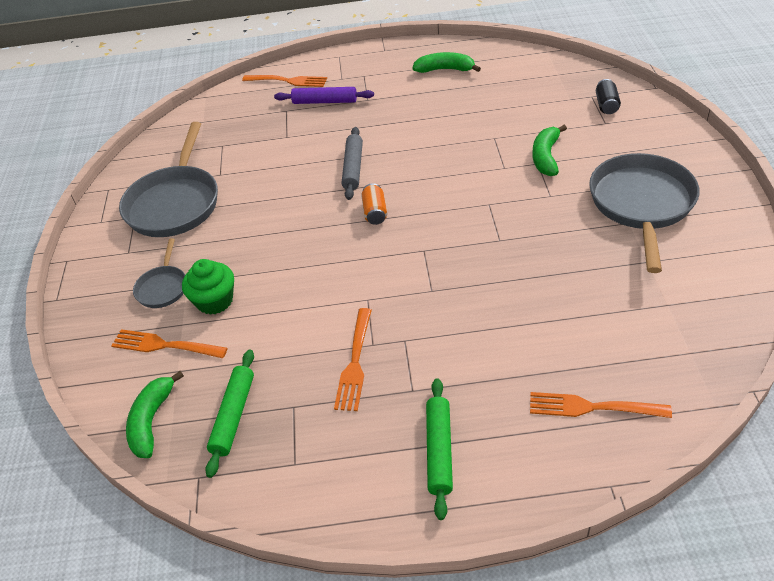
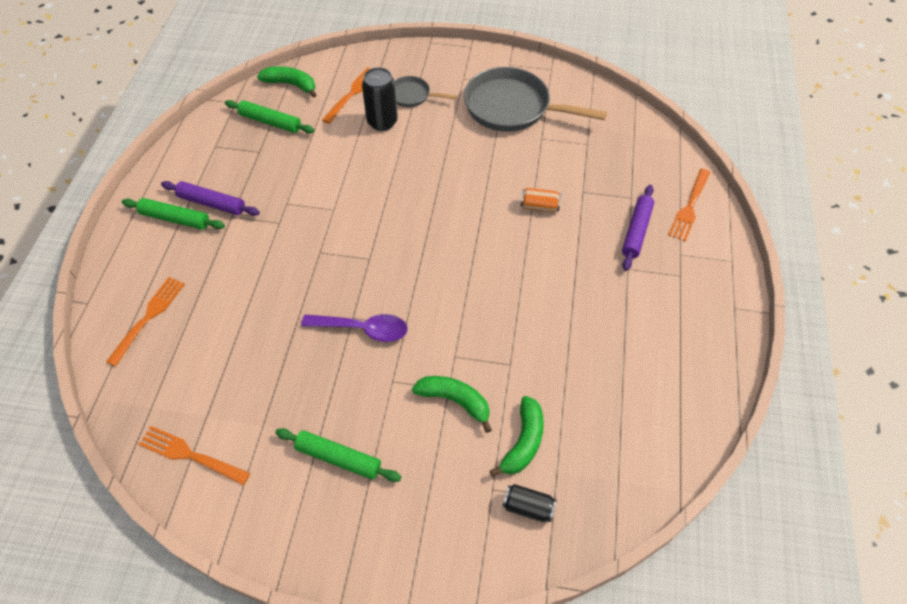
camera: 100 degrees right, 10 degrees up
green cupcake [182,259,234,315] -> black can [362,67,398,131]
orange fork [334,308,372,411] -> orange fork moved to [138,426,250,485]
grey rolling pin [342,127,363,200] -> none
orange can [361,183,387,225] -> orange can moved to [521,188,561,212]
green banana [412,52,481,73] -> green banana moved to [489,396,544,477]
grey pan [589,153,700,273] -> green rolling pin [275,428,401,482]
none -> purple rolling pin [161,181,260,216]
none -> purple spoon [301,314,408,342]

